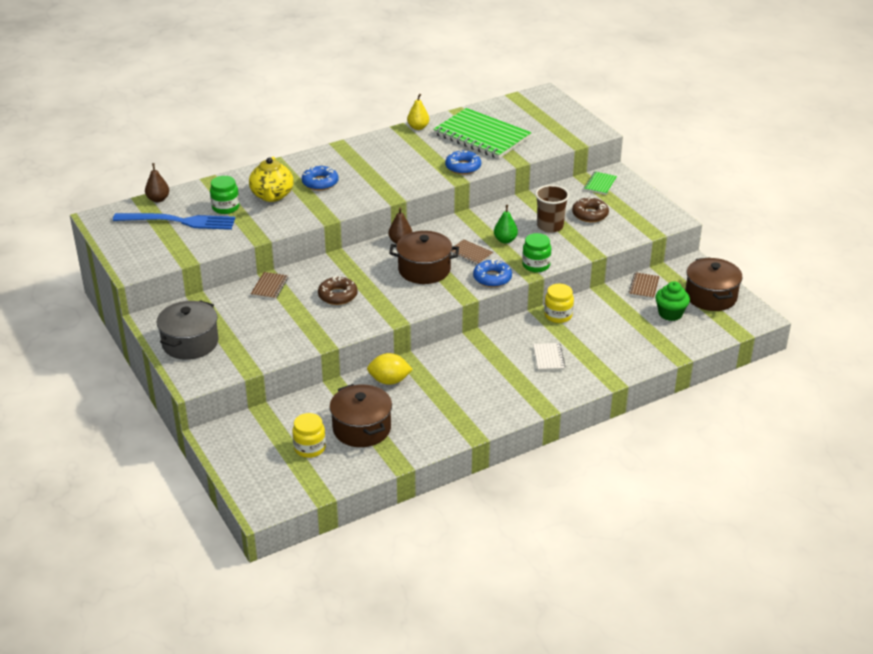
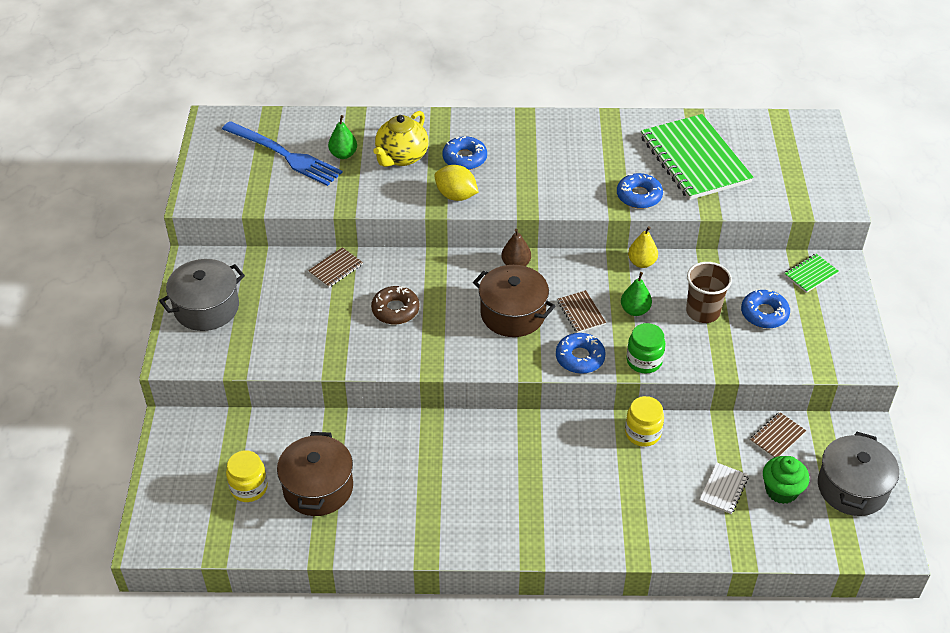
camera: 30 degrees right, 10 degrees up
brown pear [145,163,169,202] -> none
green jar [210,176,239,214] -> green pear [328,115,357,159]
yellow lemon [367,353,413,385] -> yellow lemon moved to [434,165,478,201]
yellow pear [407,94,429,130] -> yellow pear moved to [628,226,658,268]
white notebook [533,343,566,371] -> white notebook moved to [699,462,749,514]
brown donut [572,197,609,222] -> blue donut [741,289,790,328]
brown pot [685,257,743,311] -> grey pot [818,432,899,516]

